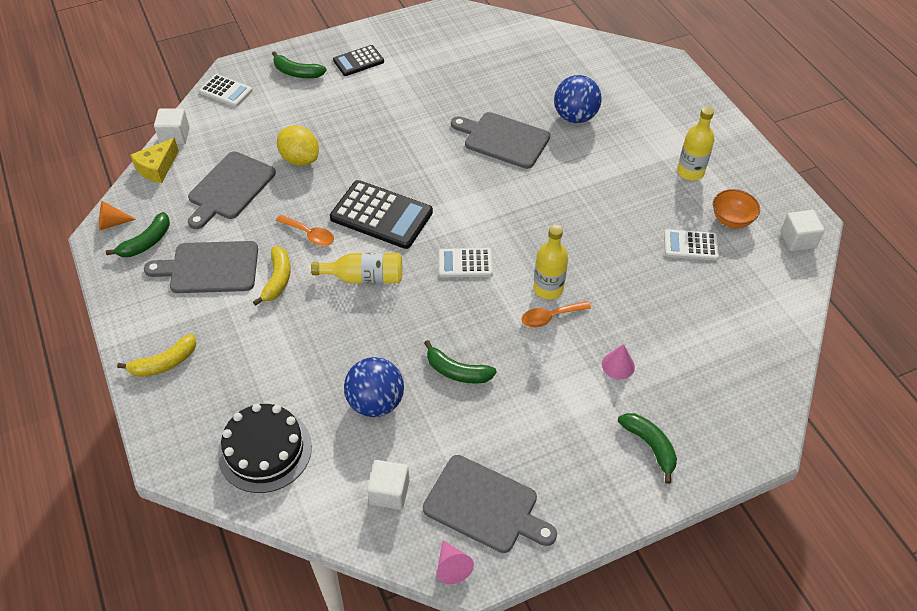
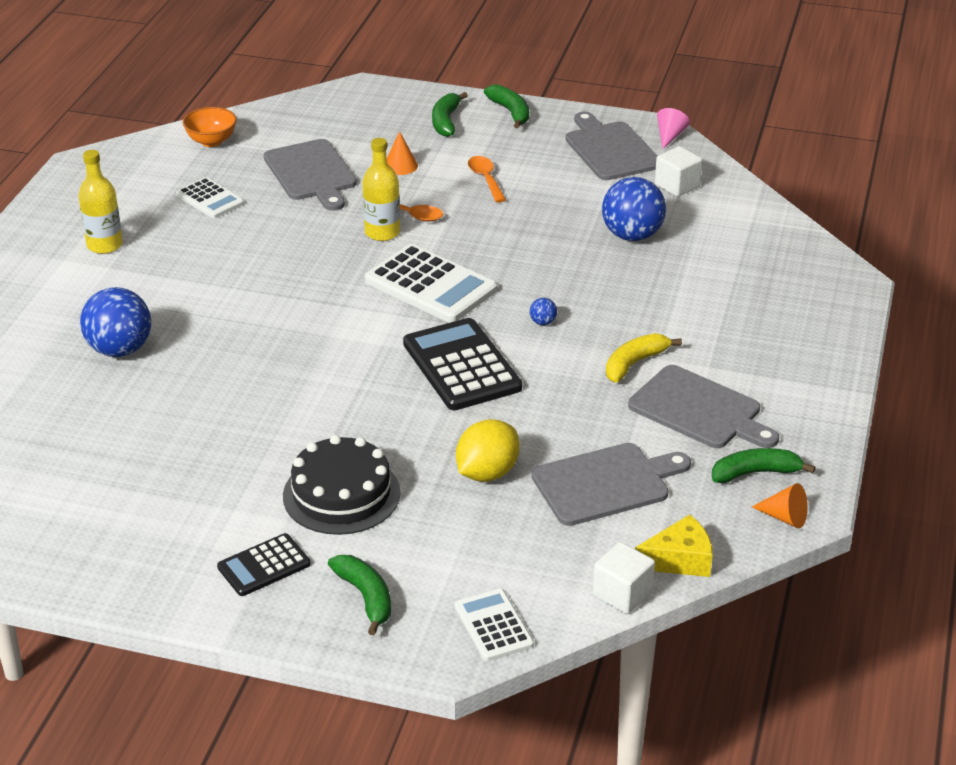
camera: 140 degrees left, 15 degrees down
yellow banana [117,334,196,377] -> none
black cake [218,403,312,493] -> black cake moved to [283,435,400,535]
orange spoon [276,215,334,246] -> orange spoon moved to [468,156,506,203]
yellow lemon [277,125,319,166] -> yellow lemon turned 45 degrees clockwise [456,419,520,482]
yellow bottle [311,253,402,284] -> blue ball [530,298,557,325]
black calculator [333,45,384,76] -> black calculator turned 135 degrees clockwise [217,533,311,596]
green banana [424,340,497,384] -> green banana moved to [484,84,529,128]
white calculator [439,248,493,277] -> white calculator [365,244,497,323], size x1.74
grey cutting board [451,112,550,169] -> grey cutting board moved to [264,139,357,211]
pink cone [602,344,635,380] -> orange cone [387,131,418,175]
orange bowl [713,189,760,228] -> orange bowl moved to [183,107,237,147]
white cube [781,210,824,251] -> none

